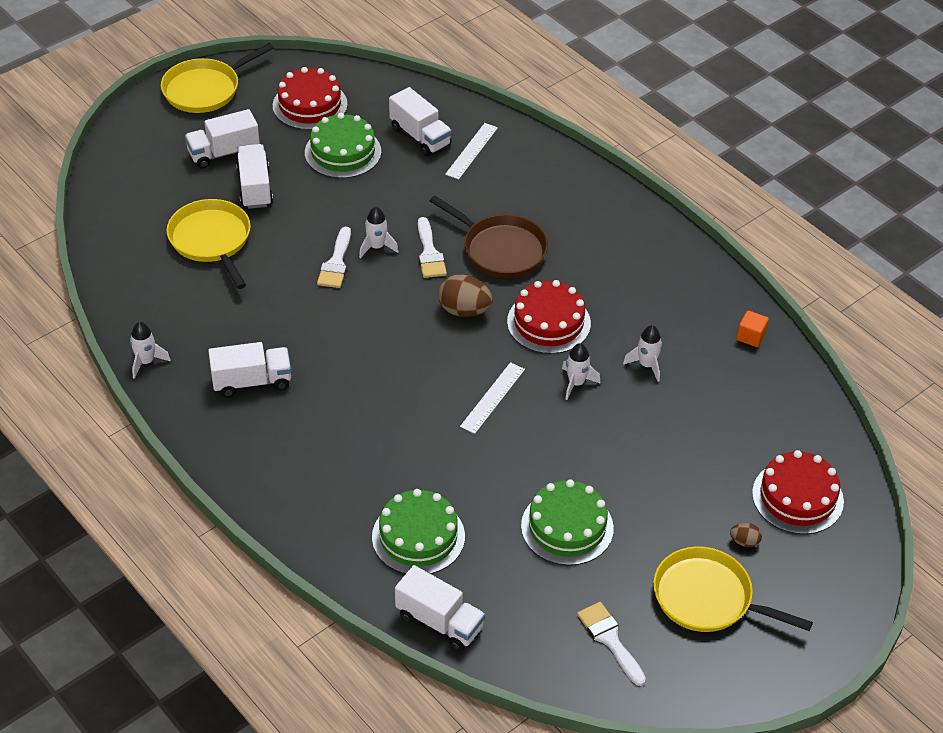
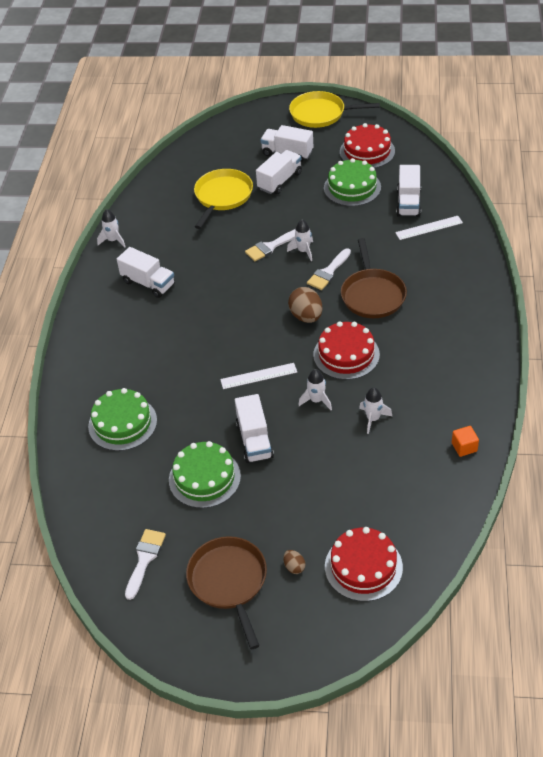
camera: 50 degrees right, 0 degrees up
white truck [395,565,485,651] -> white truck moved to [235,394,274,463]
yellow pan [653,546,813,632] -> brown pan [186,536,267,649]

